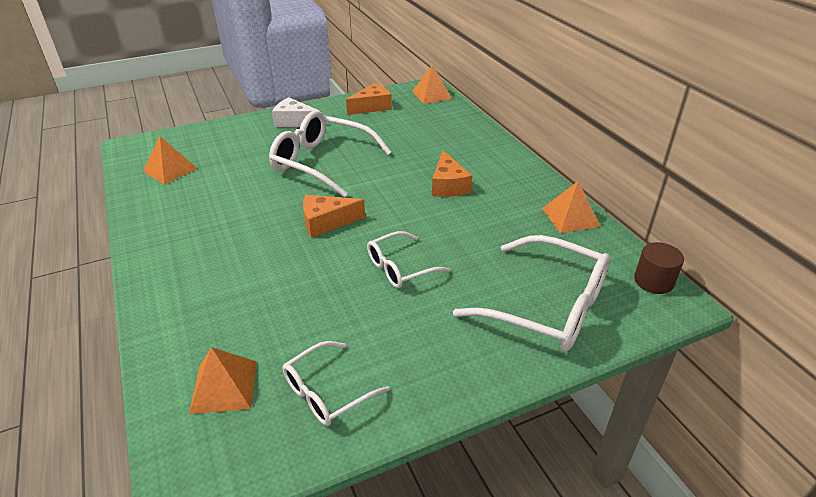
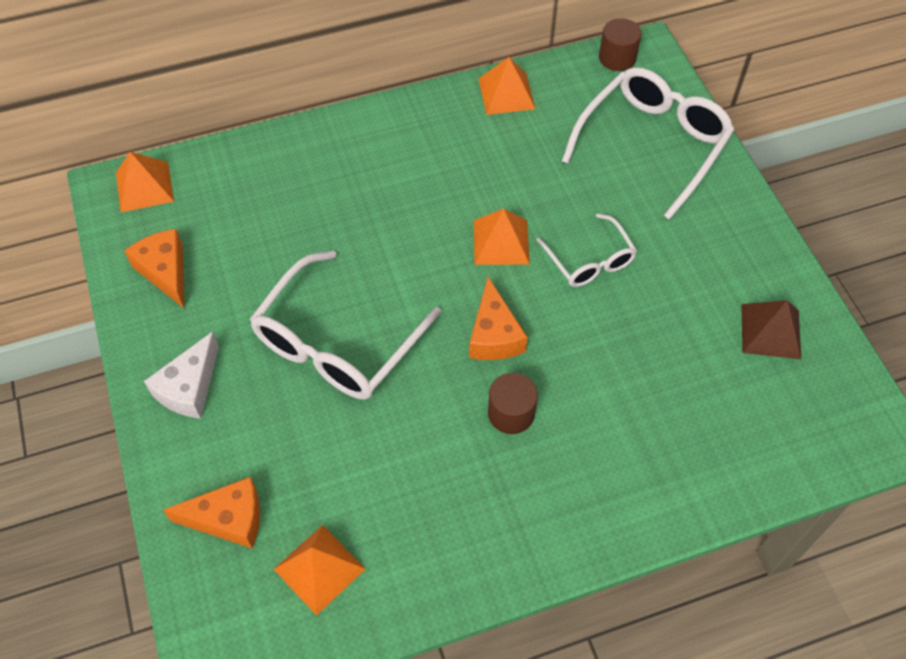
camera: 85 degrees left, 20 degrees up
orange pyramid [189,347,257,414] -> orange pyramid moved to [474,208,530,265]
white glasses [283,341,390,426] -> brown pyramid [741,300,801,359]
orange cheese [432,150,472,197] -> orange cheese moved to [163,477,260,548]
none -> brown cylinder [488,373,538,434]

